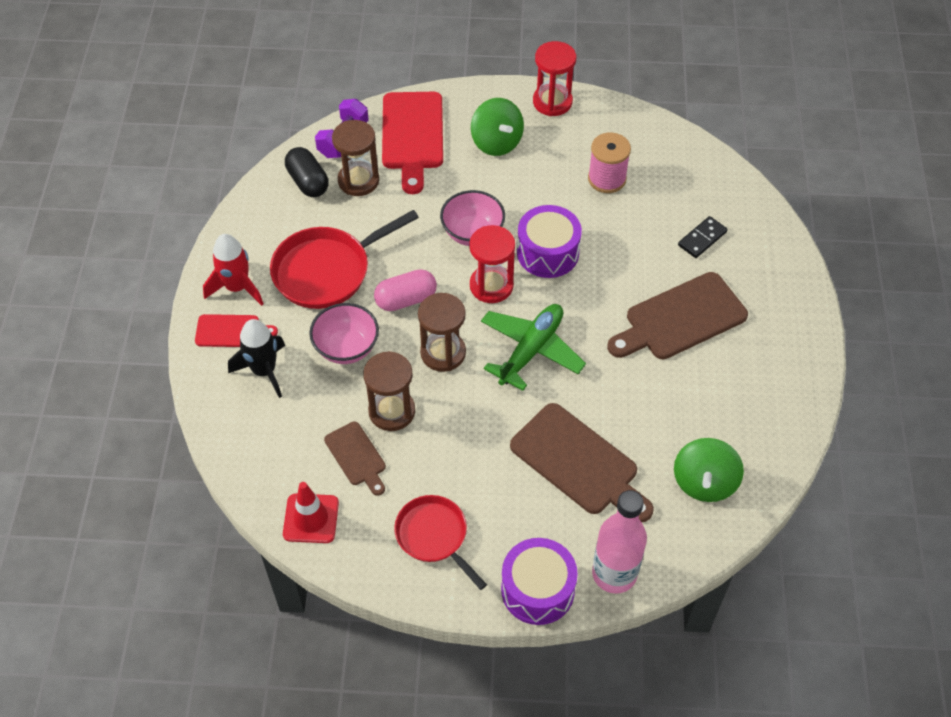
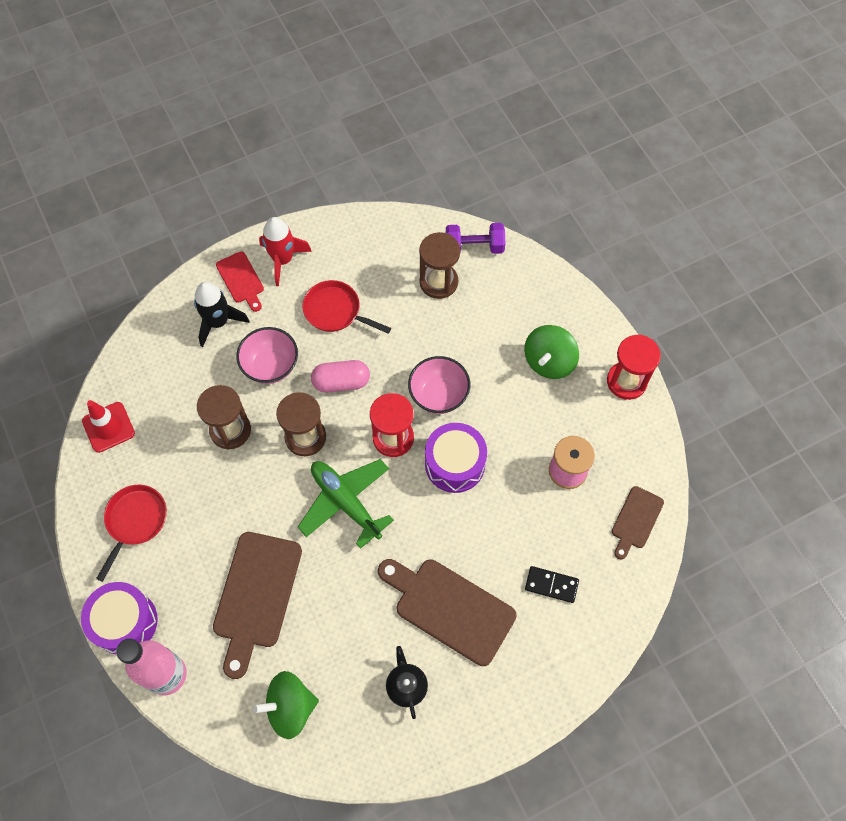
camera: 60 degrees right, 10 degrees up
red pan [270,210,419,309] -> red pan [302,280,391,334], size x0.65
black capsule [285,147,329,197] -> none
brown cutting board [324,421,386,496] -> brown cutting board moved to [612,486,664,559]
pink capsule [374,269,437,311] -> pink capsule turned 45 degrees counterclockwise [311,360,370,392]
red cutting board [382,92,443,194] -> none
green plane [481,304,586,391] -> green plane turned 135 degrees counterclockwise [298,459,394,549]
none -> black teapot [386,646,428,719]

